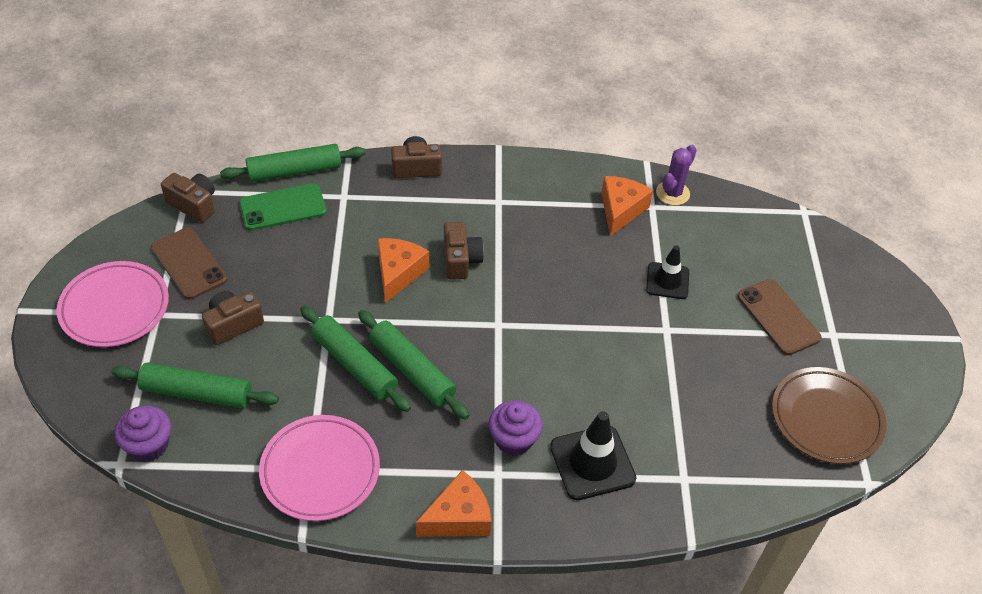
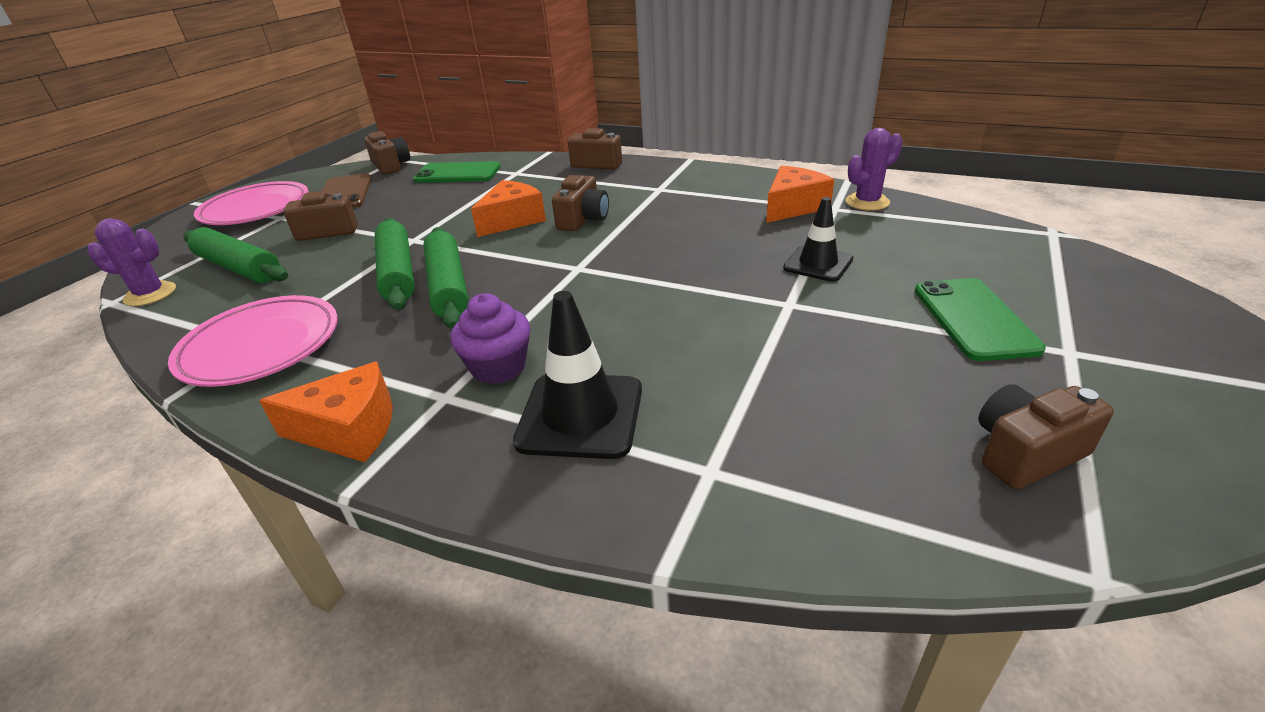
camera: 30 degrees right, 15 degrees down
purple cupcake [114,405,171,462] -> purple cactus [88,218,176,306]
green rolling pin [220,144,366,182] -> none
brown phone [737,279,822,355] -> green phone [915,278,1046,361]
brown plate [772,367,886,464] -> brown camera [978,384,1114,490]

